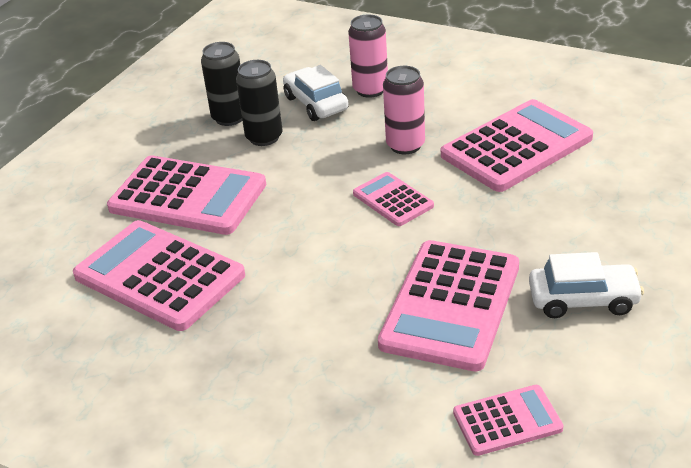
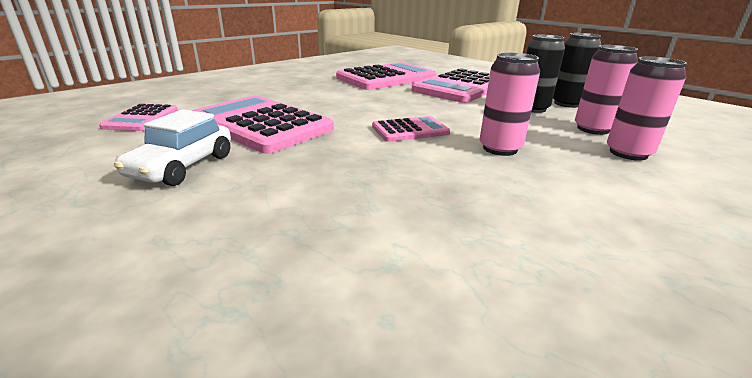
camera: 105 degrees right, 10 degrees down
white car [283,65,349,121] -> pink can [575,45,638,135]
pink calculator [441,99,593,192] -> none

